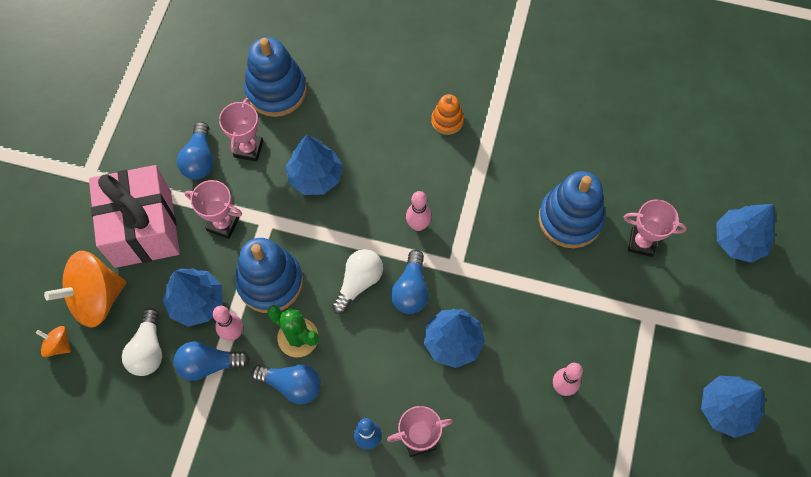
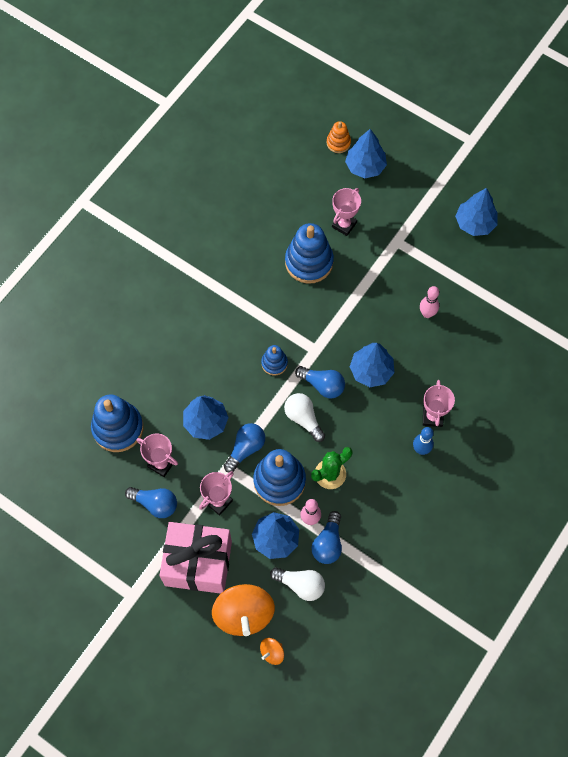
camera: 70 degrees left, 0 degrees up
blue light bulb [251,365,321,404] -> blue light bulb moved to [224,423,265,472]
pink bowling pin [406,191,432,231] -> blue stacking toy [261,345,288,375]
orange stacking toy [431,94,464,135] -> orange stacking toy moved to [327,121,351,153]

